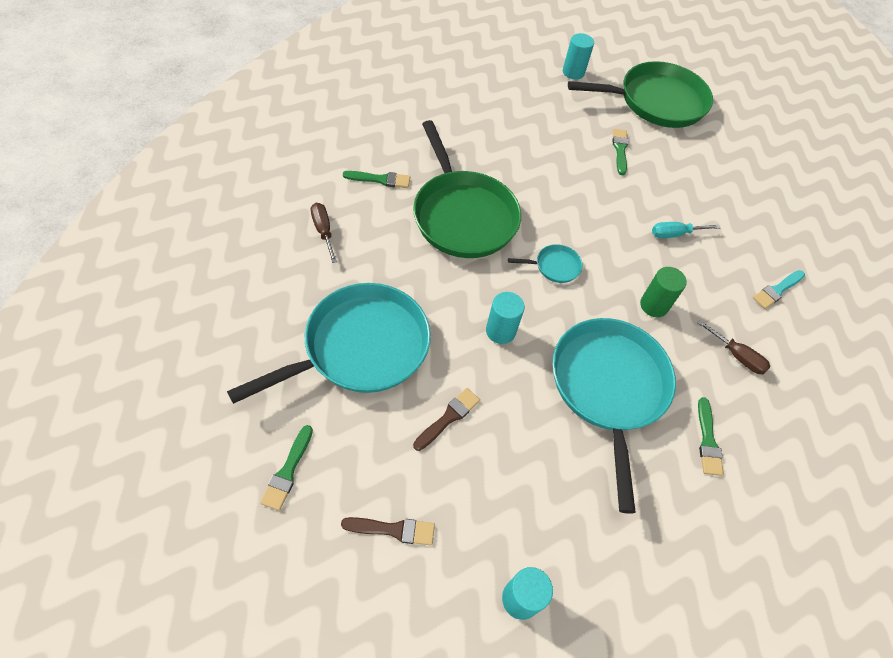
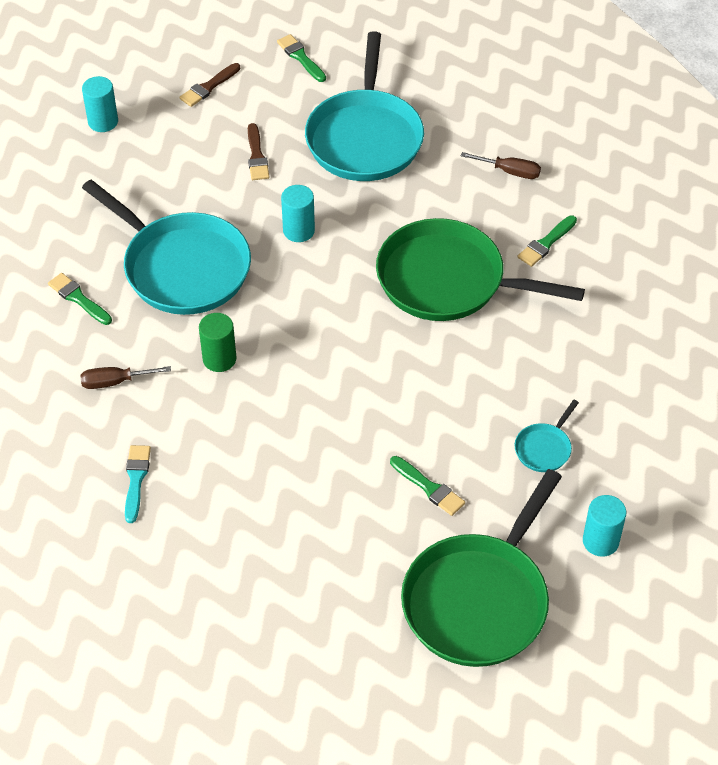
camera: 135 degrees right, 5 degrees down
turquoise pan [508,244,583,283] -> turquoise pan moved to [515,400,579,472]
turquoise screwdriver [652,222,720,238] -> none

